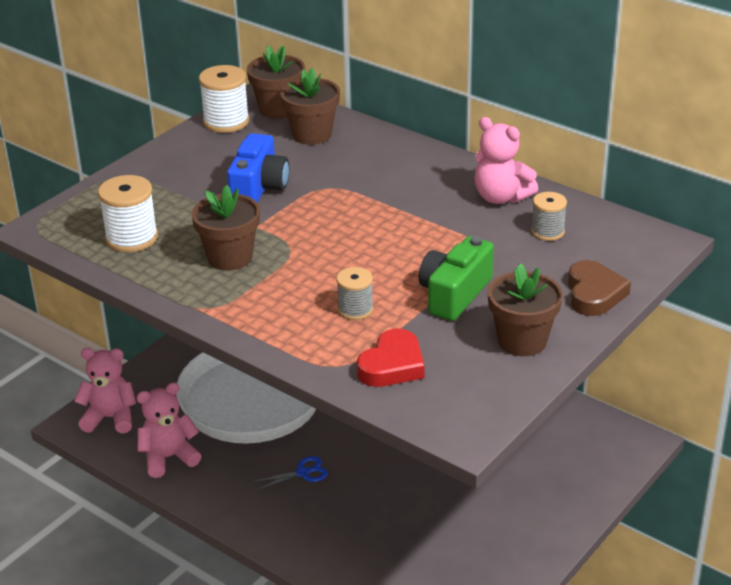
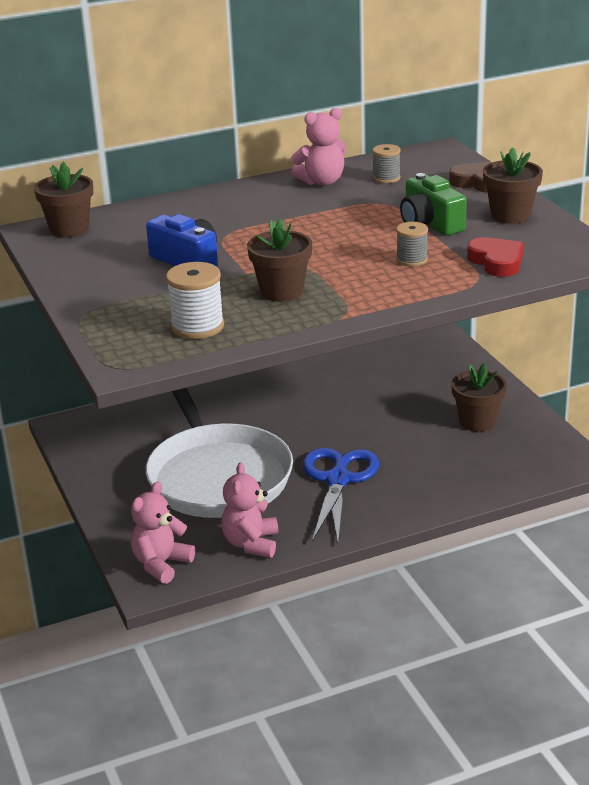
camera: 60 degrees left, 5 degrees down
white spool [199,65,249,133] -> none
blue scissors [253,456,328,490] -> blue scissors [303,448,379,542], size x2.30
brown flower pot [280,68,340,145] -> brown flower pot moved to [451,363,507,432]

